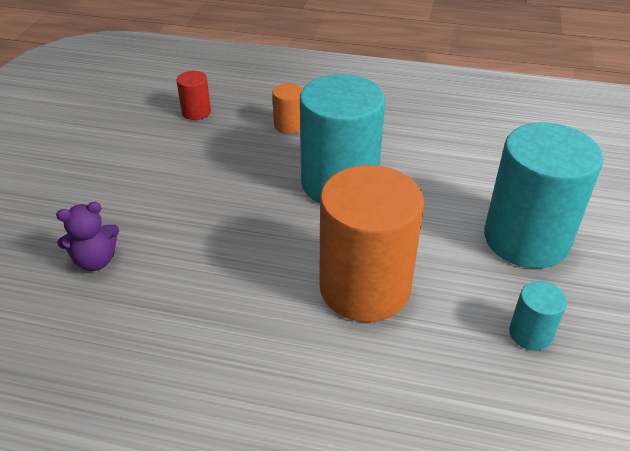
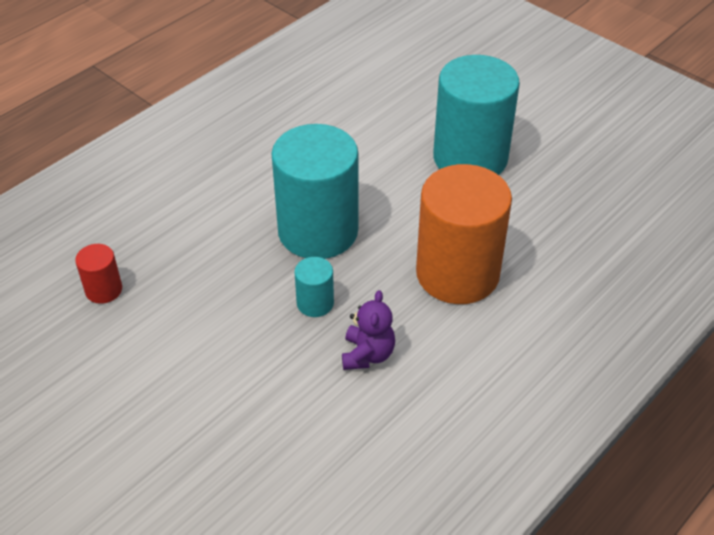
camera: 60 degrees left, 5 degrees up
purple teddy bear [56,202,119,271] -> purple teddy bear moved to [342,290,395,370]
orange cylinder [272,83,303,134] -> none
turquoise cylinder [509,281,567,351] -> turquoise cylinder moved to [295,257,334,317]

